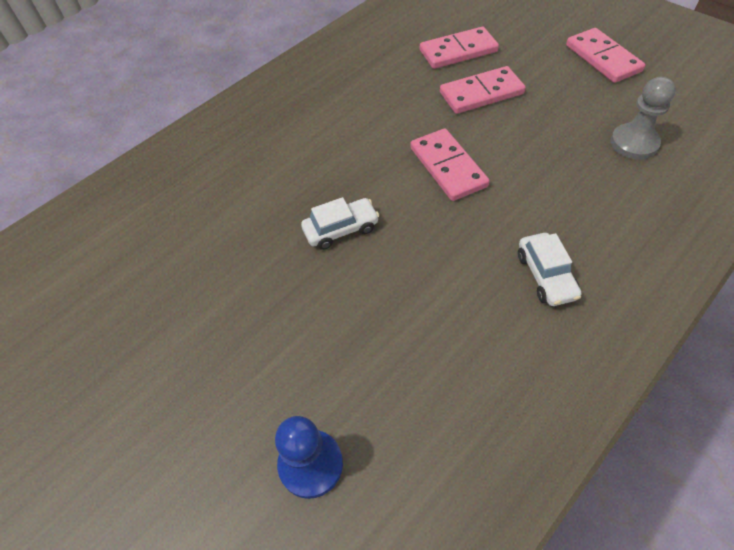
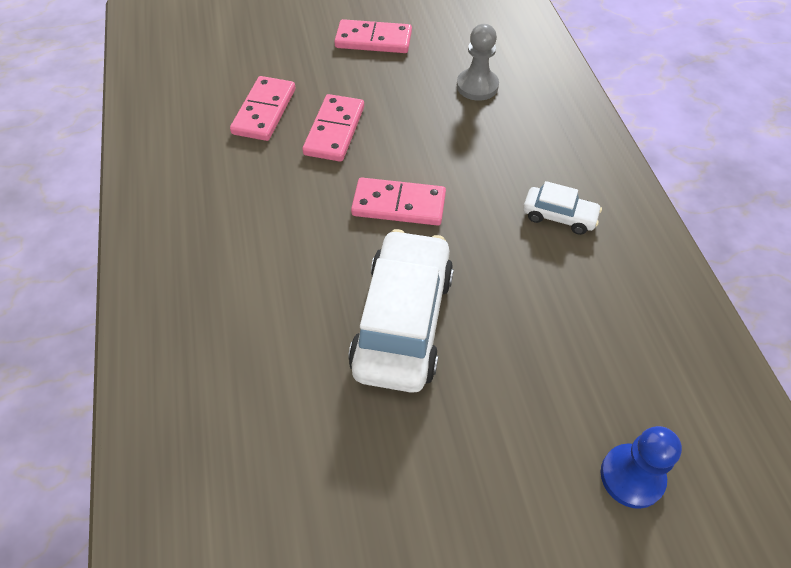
camera: 60 degrees left, 0 degrees up
white car [301,197,379,250] -> white car [348,229,454,393], size x2.08

